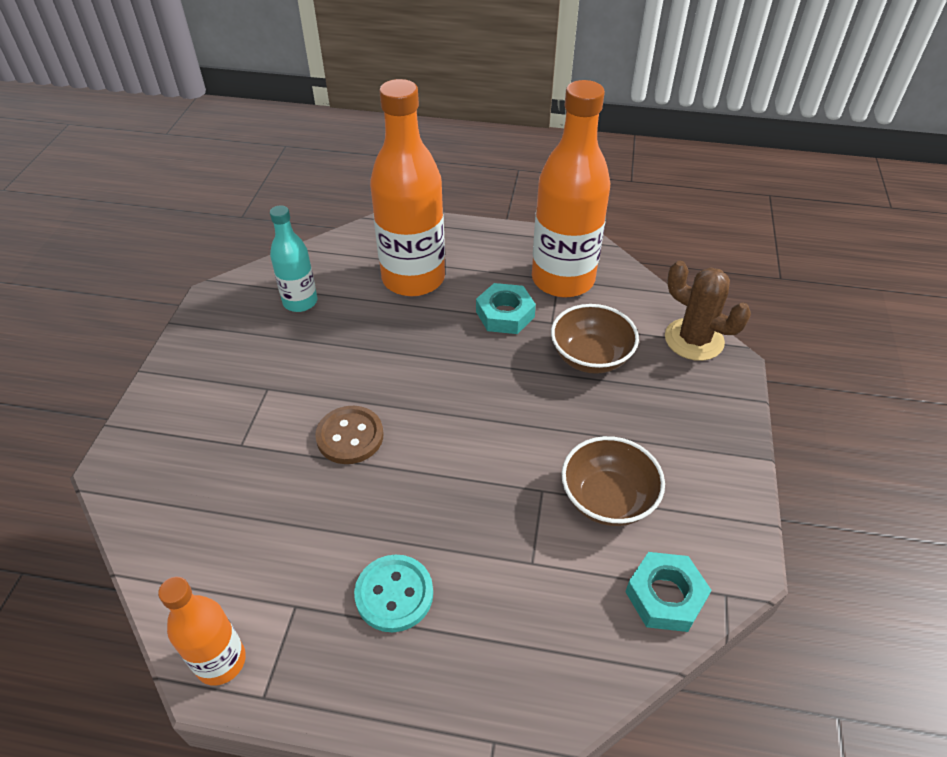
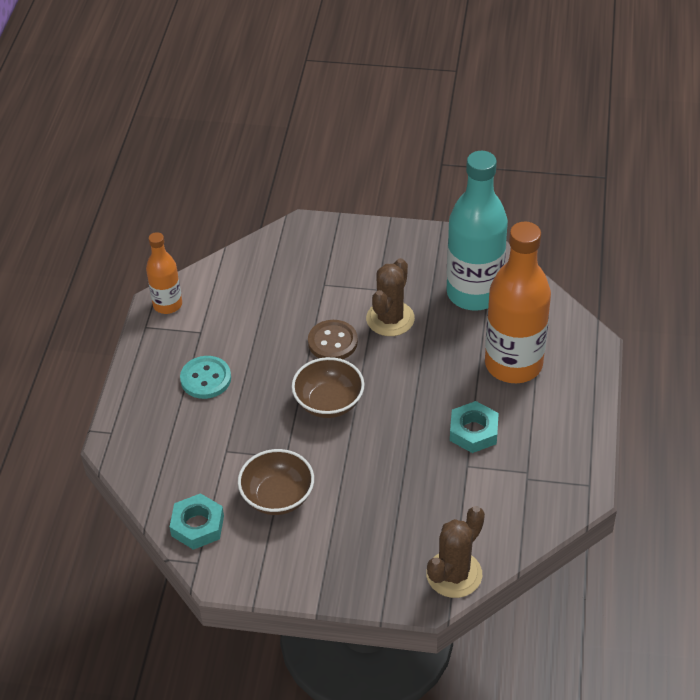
camera: 90 degrees right, 0 degrees up
turquoise bottle [270,205,318,312] -> turquoise bottle [447,151,508,311], size x1.88
orange bottle [532,80,610,298] -> none
brown bowl [551,304,639,374] -> brown bowl moved to [292,357,364,418]
none -> brown cactus [366,258,415,336]

